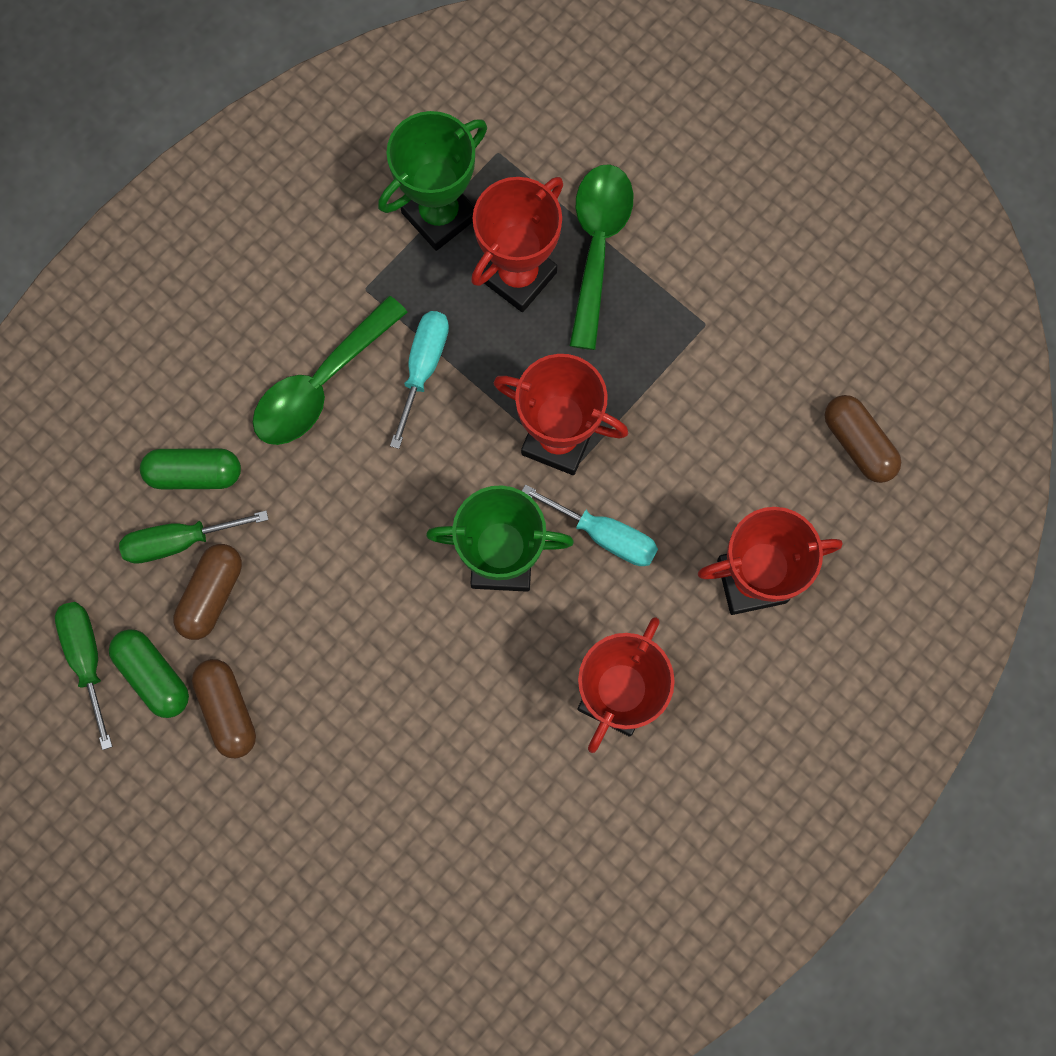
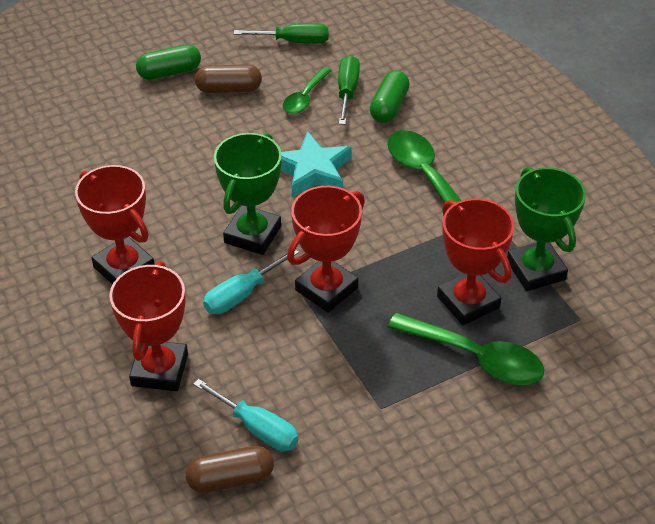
camera: 110 degrees right, 30 degrees down
green capsule [109,629,189,718] -> green capsule moved to [136,44,201,80]
brown capsule [173,544,242,640] -> green spoon [283,67,332,114]
turquoise screwdriver [390,311,449,449] -> turquoise screwdriver moved to [193,379,298,451]
none -> turquoise star [281,131,352,197]

